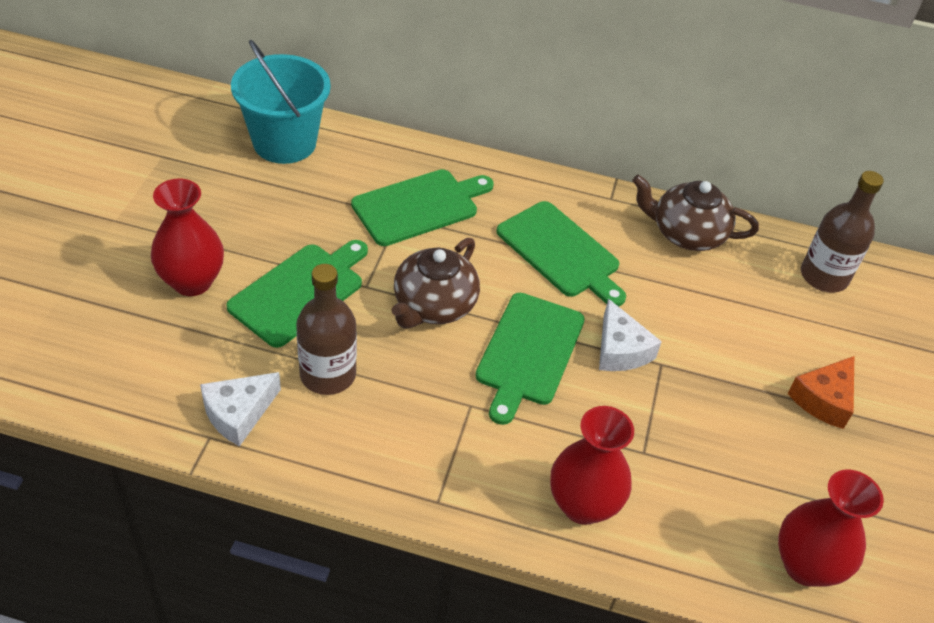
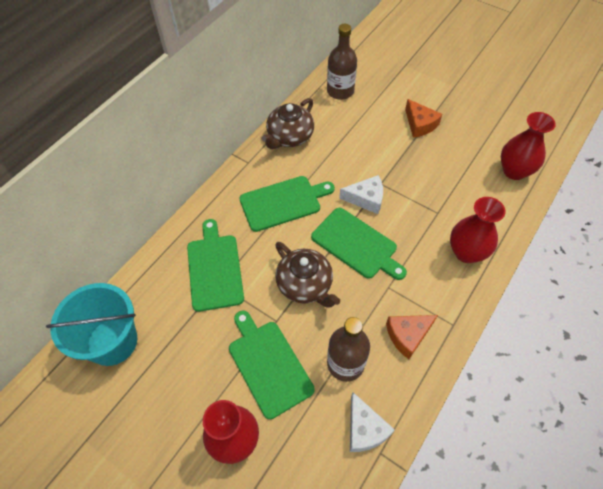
camera: 65 degrees left, 10 degrees up
none -> orange cheese [386,315,438,359]

